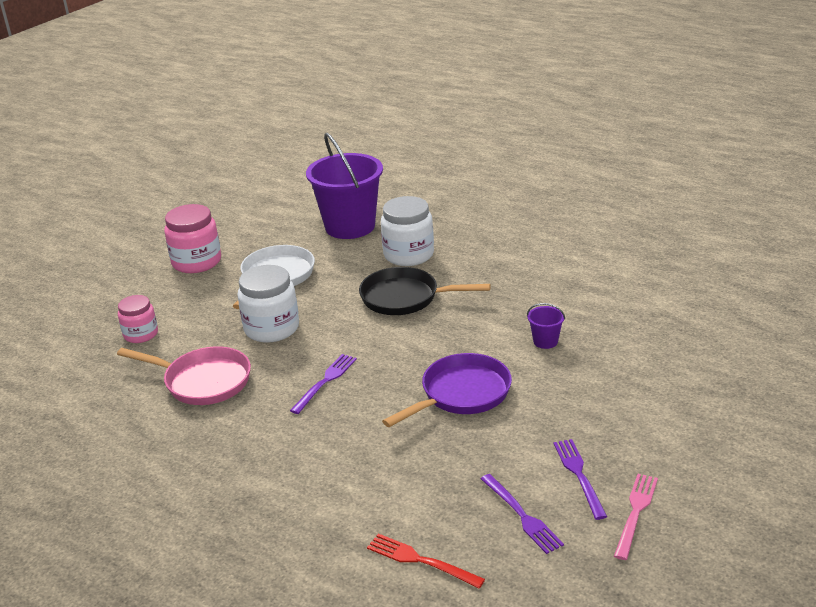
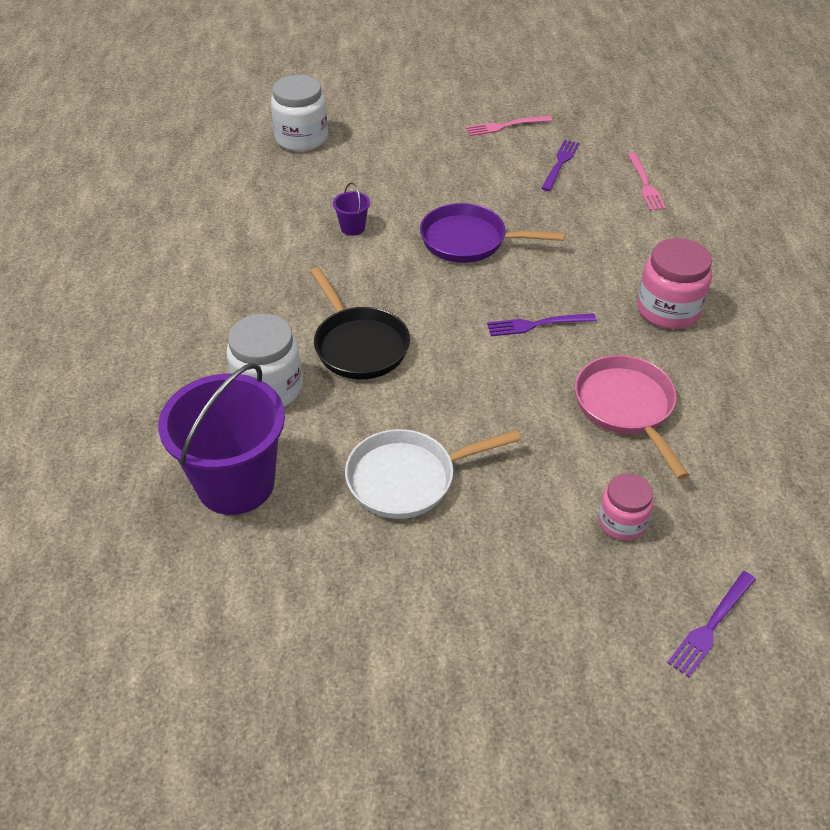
camera: 130 degrees left, 15 degrees up
pink jar [164,204,221,273] -> pink jar moved to [637,238,712,329]
white jar [237,265,299,343] -> white jar moved to [271,75,328,152]
red fork [367,534,485,589] -> pink fork [628,153,666,211]
purple fork [553,439,607,520] -> purple fork moved to [667,571,756,678]

